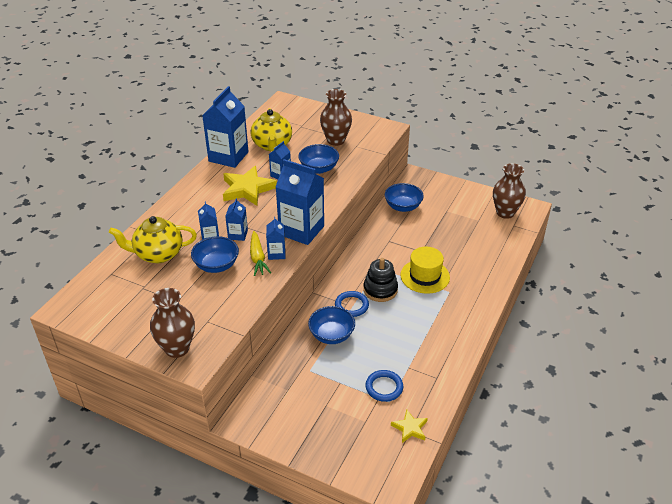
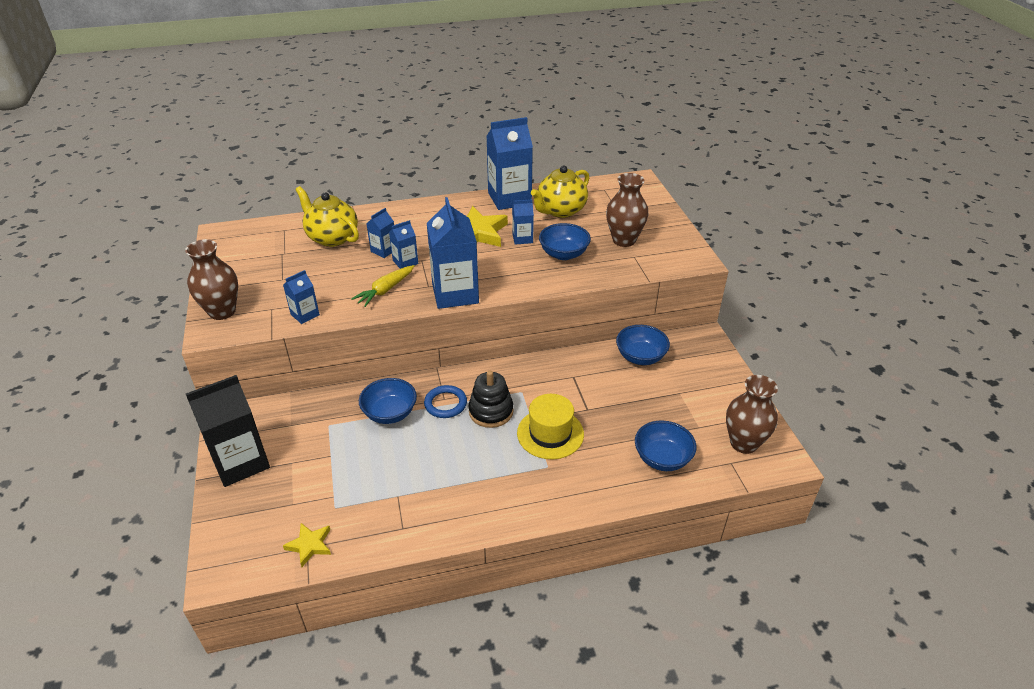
camera: 50 degrees right, 0 degrees up
blue bowl [191,236,239,273] -> blue bowl moved to [635,420,697,471]
blue carton [266,217,285,260] -> blue carton moved to [283,270,320,324]
blue ring [365,370,403,402] -> none
none -> black carton [186,375,270,487]

